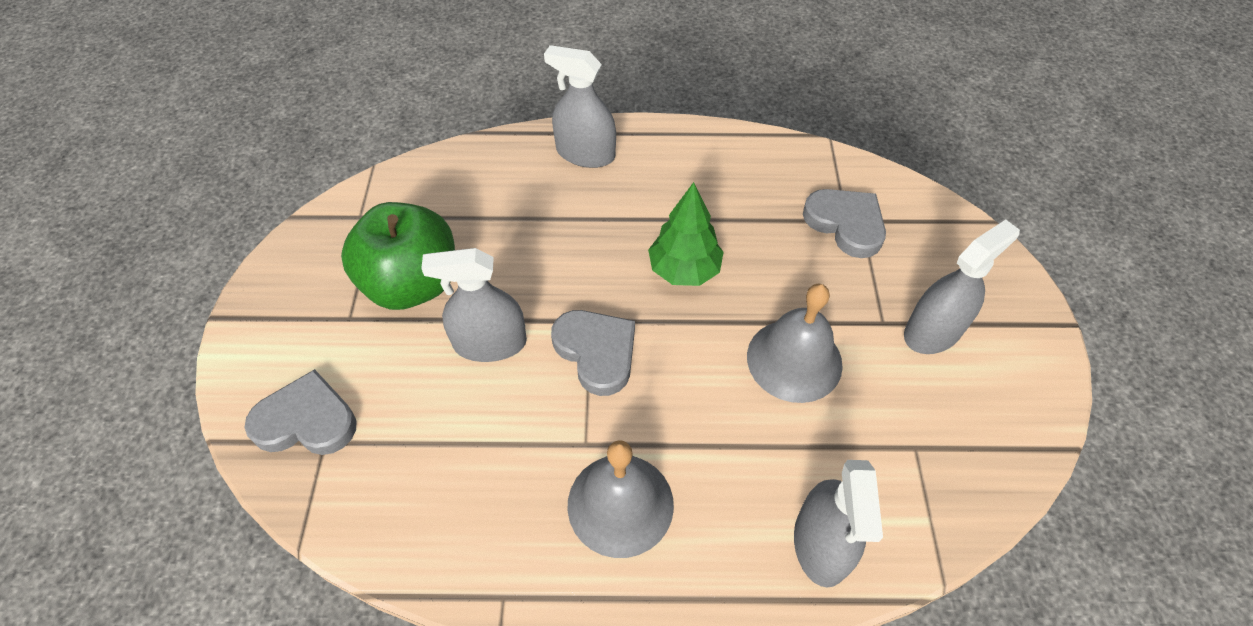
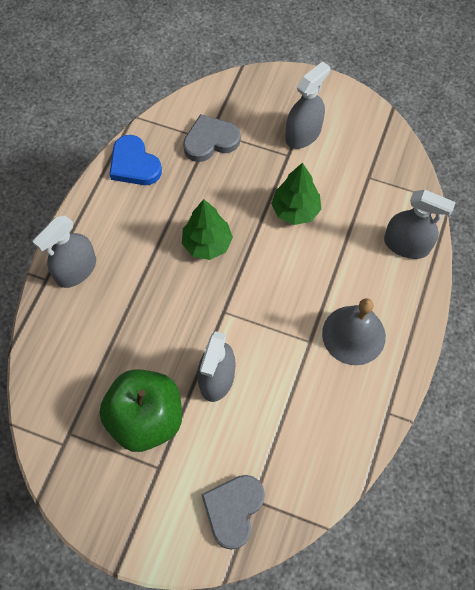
camera: 70 degrees left, 10 degrees up
grey heart [551,310,635,396] -> none
grey bell [747,284,843,403] -> green tree [271,162,321,225]
grey spray bottle [904,220,1020,354] -> grey spray bottle turned 60 degrees clockwise [285,61,330,149]
none -> blue heart [109,135,162,185]

